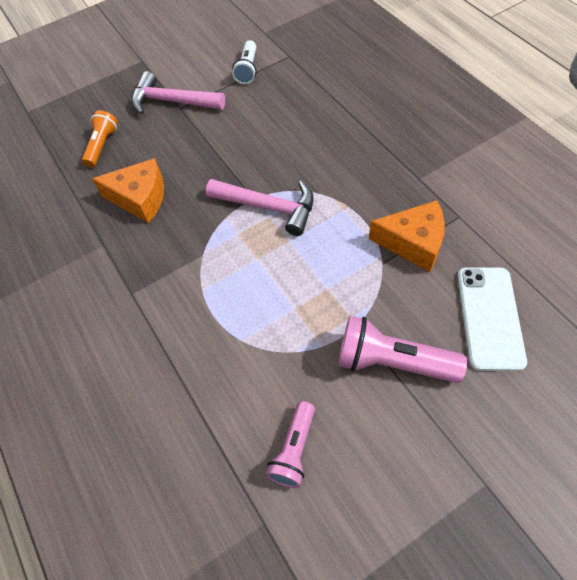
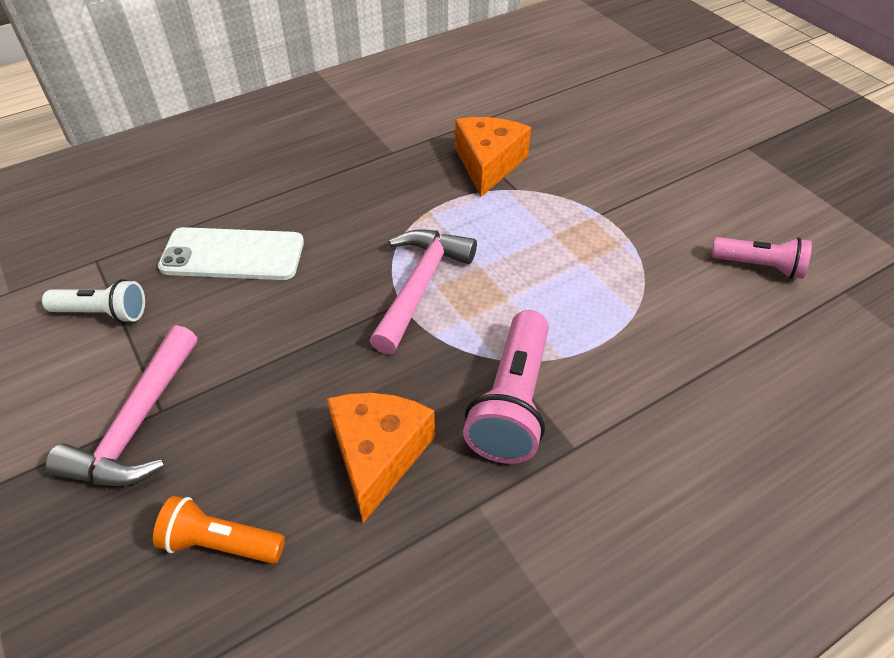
camera: 95 degrees left, 10 degrees down
pink flashlight [338,316,467,383] -> pink flashlight moved to [463,310,549,464]
white phone [457,268,527,371] -> white phone moved to [158,227,304,280]

